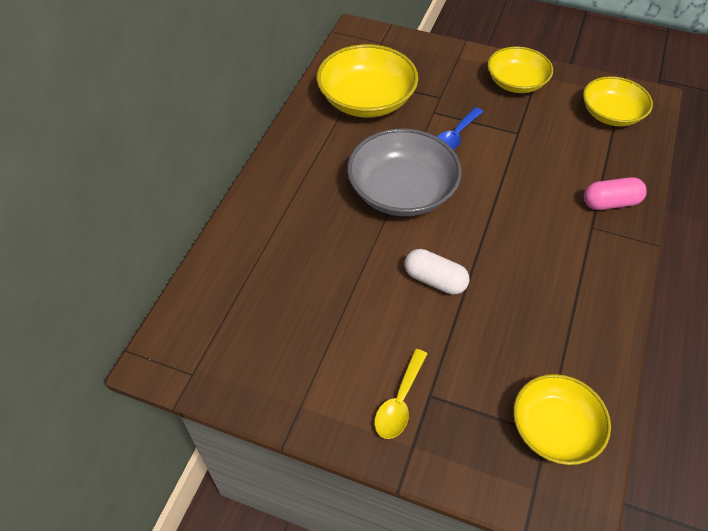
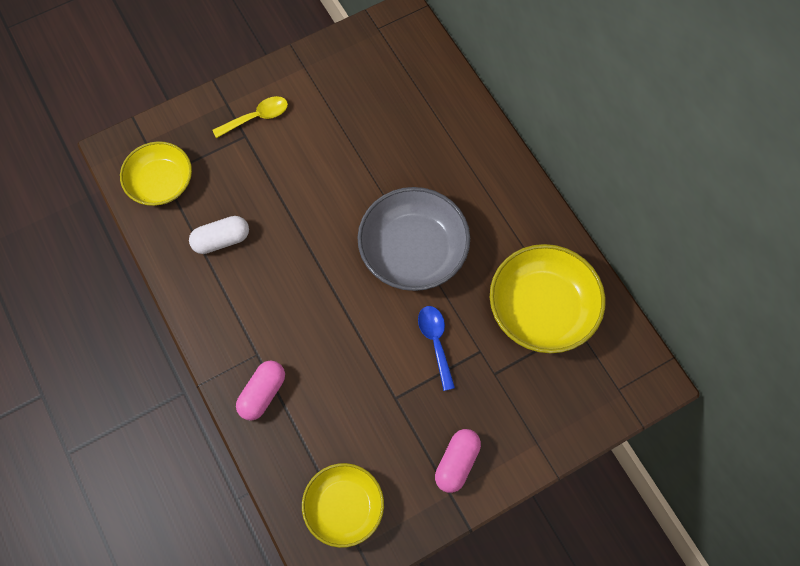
camera: 130 degrees right, 15 degrees up
yellow spoon [374,349,427,439] -> yellow spoon turned 90 degrees clockwise [212,96,288,138]
white capsule [405,249,470,295] -> white capsule moved to [189,216,249,254]
yellow bowl [488,46,553,93] -> pink capsule [435,429,481,493]

